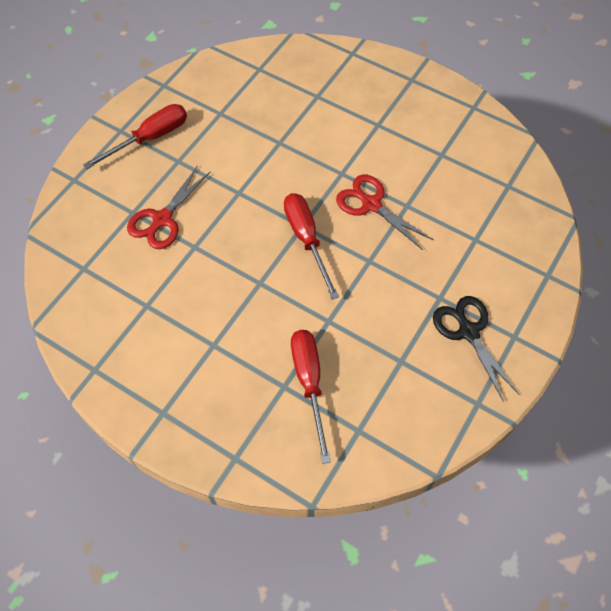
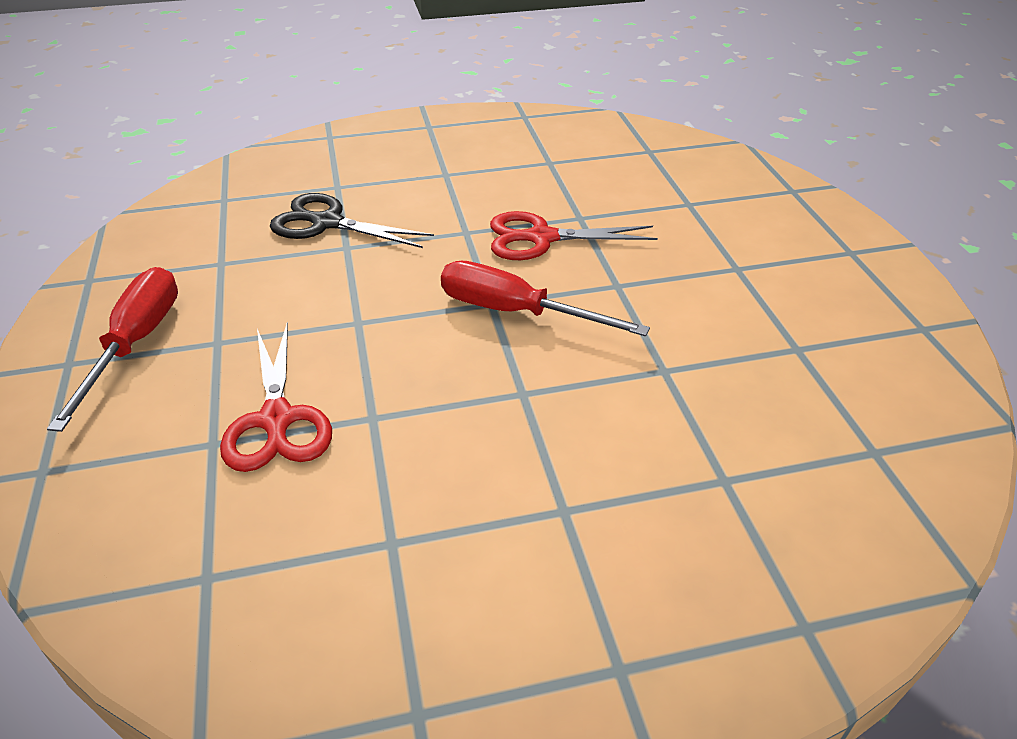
camera: 45 degrees left, 20 degrees down
red screwdriver [291,330,331,464] -> none
black scissors [433,296,520,402] -> black scissors moved to [270,193,434,248]

